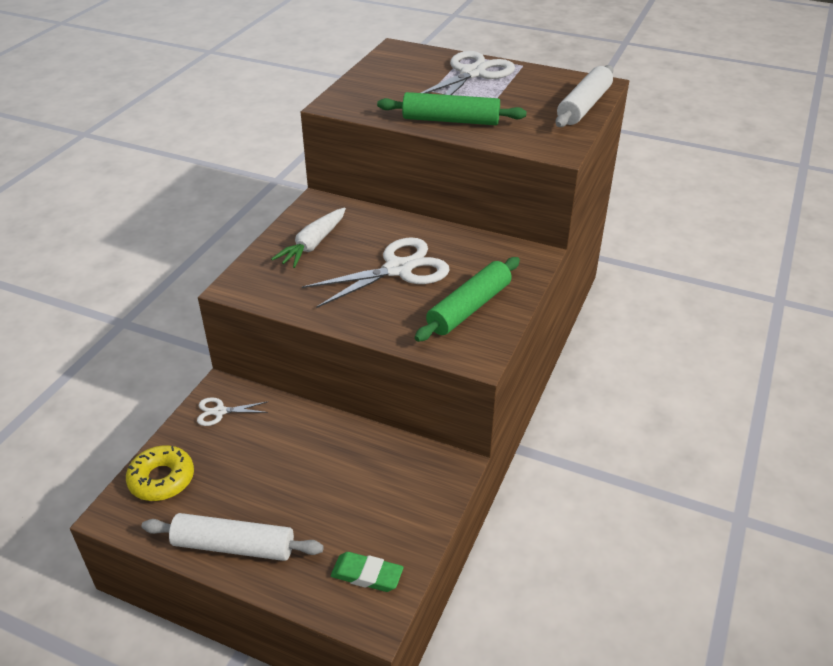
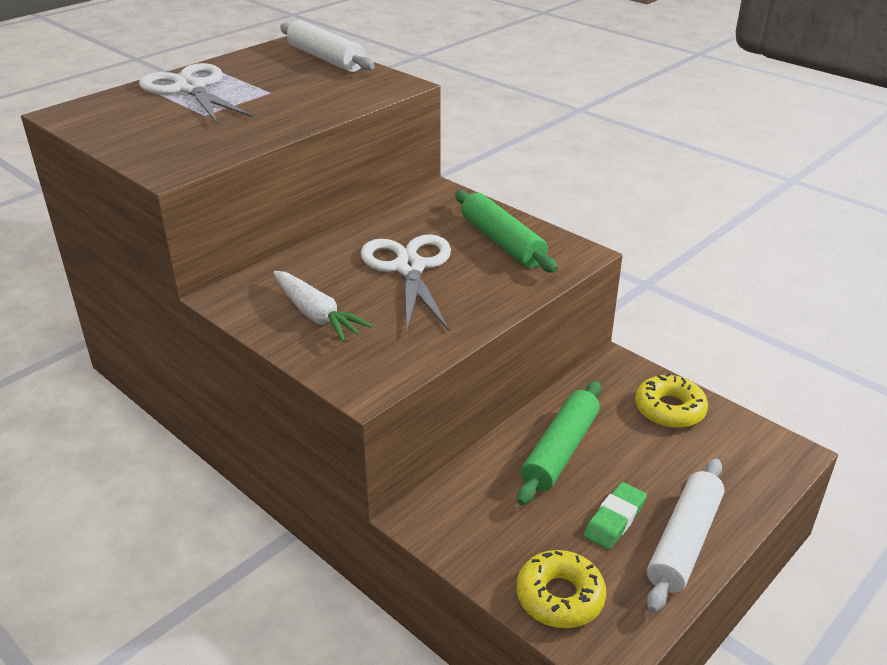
camera: 70 degrees left, 5 degrees down
white scissors [197,397,268,426] -> none
green eraser [331,552,403,592] -> green eraser moved to [584,482,647,549]
green rolling pin [377,92,527,125] -> green rolling pin moved to [517,381,601,505]
none -> yellow donut [635,373,708,428]

